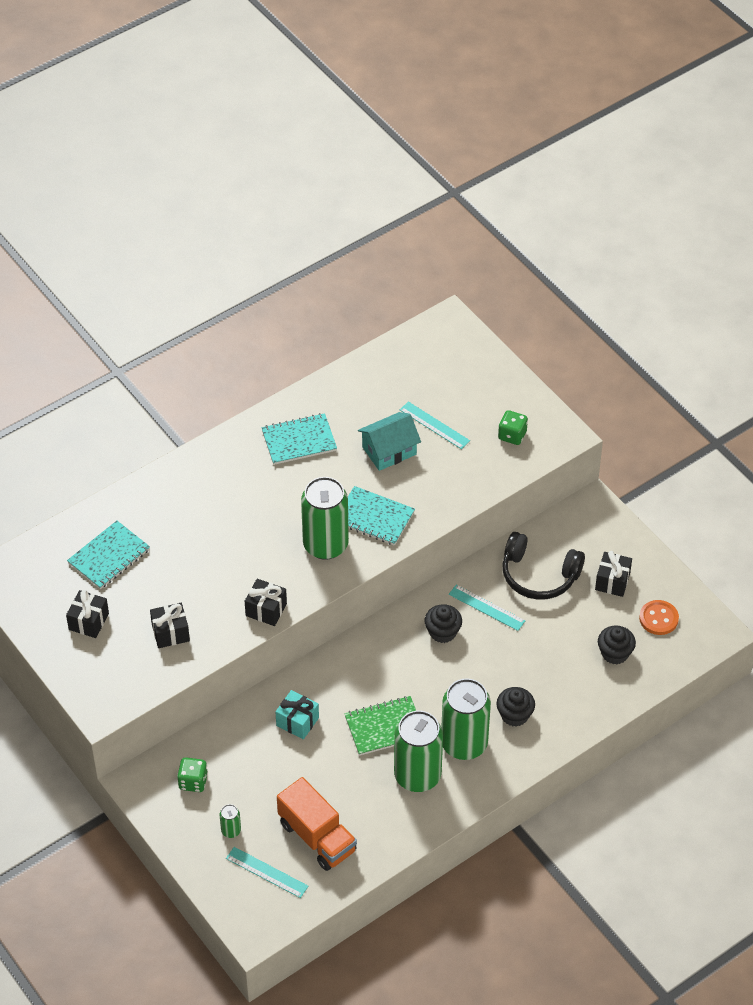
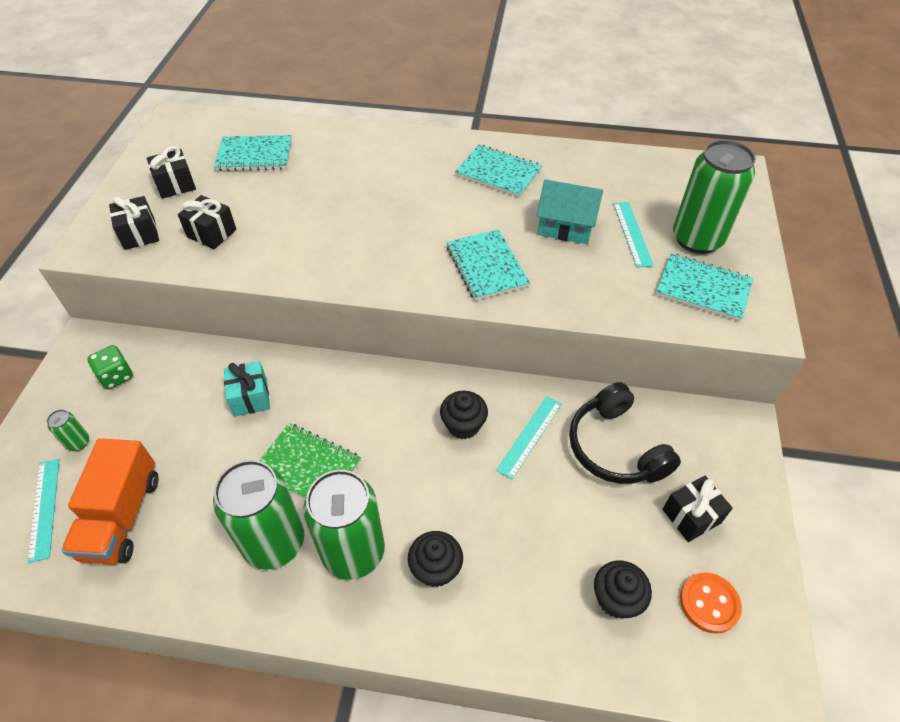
camera: 45 degrees right, 0 degrees up
black gift [245,579,287,626] -> black gift moved to [109,196,159,250]
green can [301,477,349,560] -> green can moved to [673,140,756,254]
turquoise ruler [449,585,525,631] -> turquoise ruler turned 45 degrees clockwise [496,396,562,480]
green dice [498,410,528,445] -> turquoise notebook [656,253,753,321]

